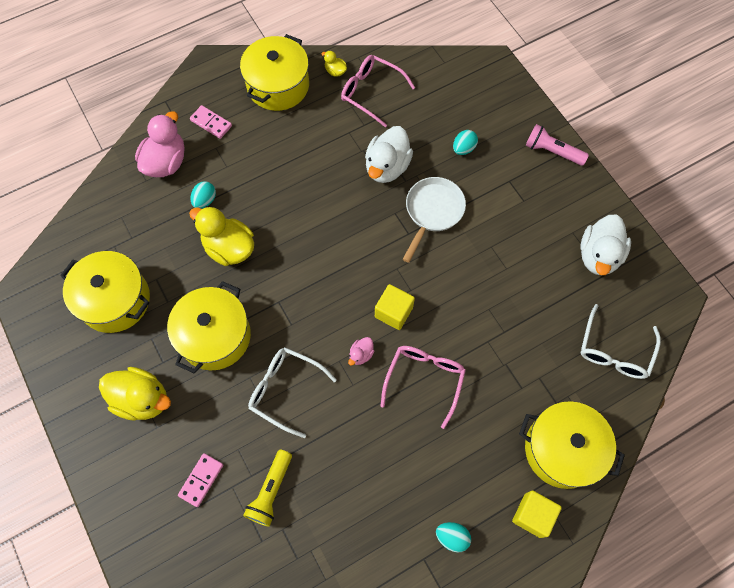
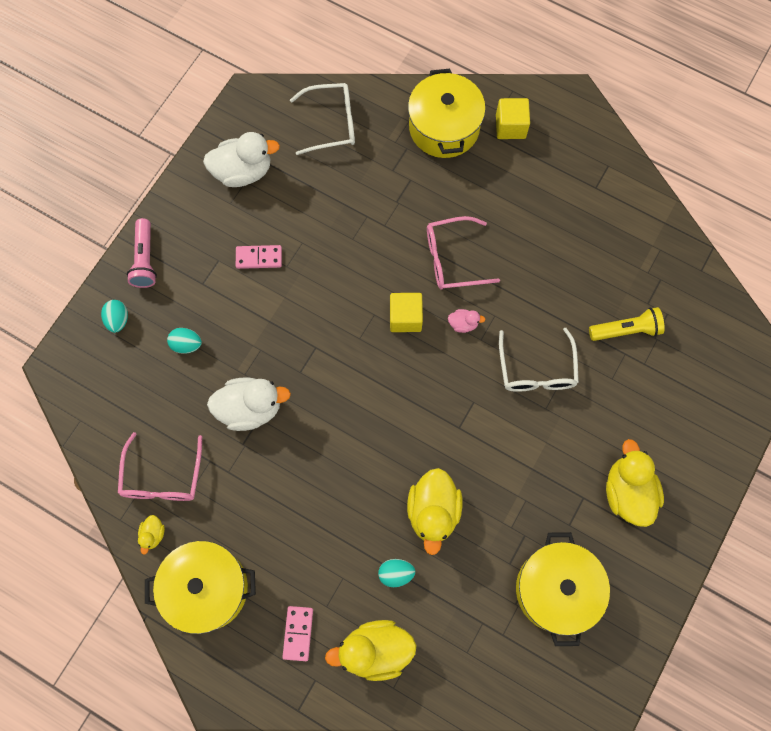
camera: 120 degrees left, 5 degrees up
pink duck [135,111,184,177] -> yellow duck [325,620,417,681]
yellow pot [167,281,251,373] -> none
pink domino [178,453,223,507] -> pink domino moved to [236,245,282,269]
white pan [403,177,466,263] -> none
turquoise egg [436,522,471,552] -> turquoise egg moved to [101,300,128,333]

